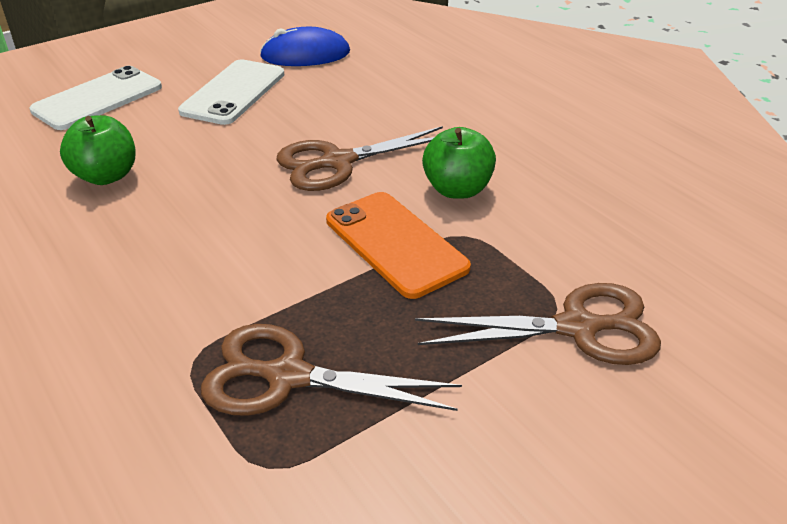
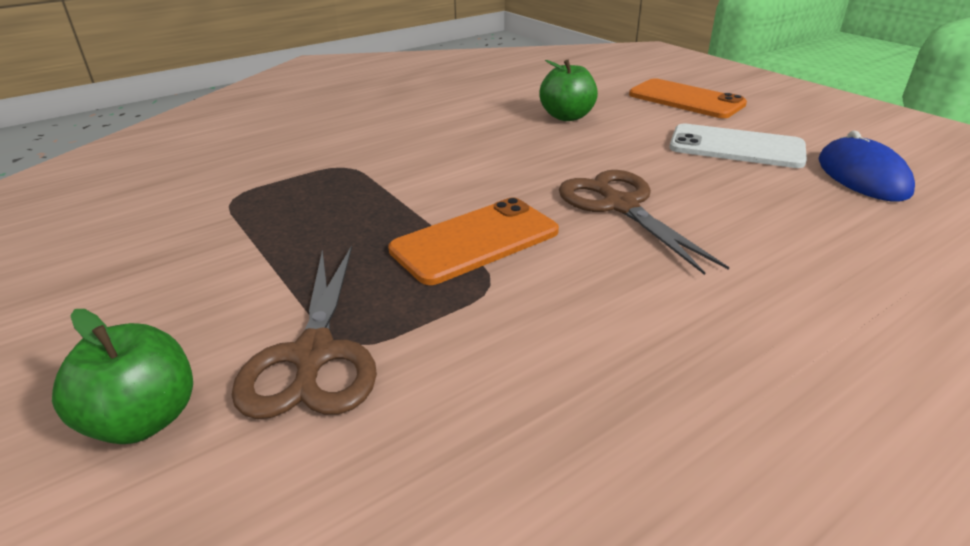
camera: 90 degrees right, 5 degrees down
white phone [29,66,162,130] -> orange phone [629,78,747,118]
brown scissors [201,324,462,416] -> none
green apple [422,127,496,199] -> green apple moved to [52,309,193,444]

